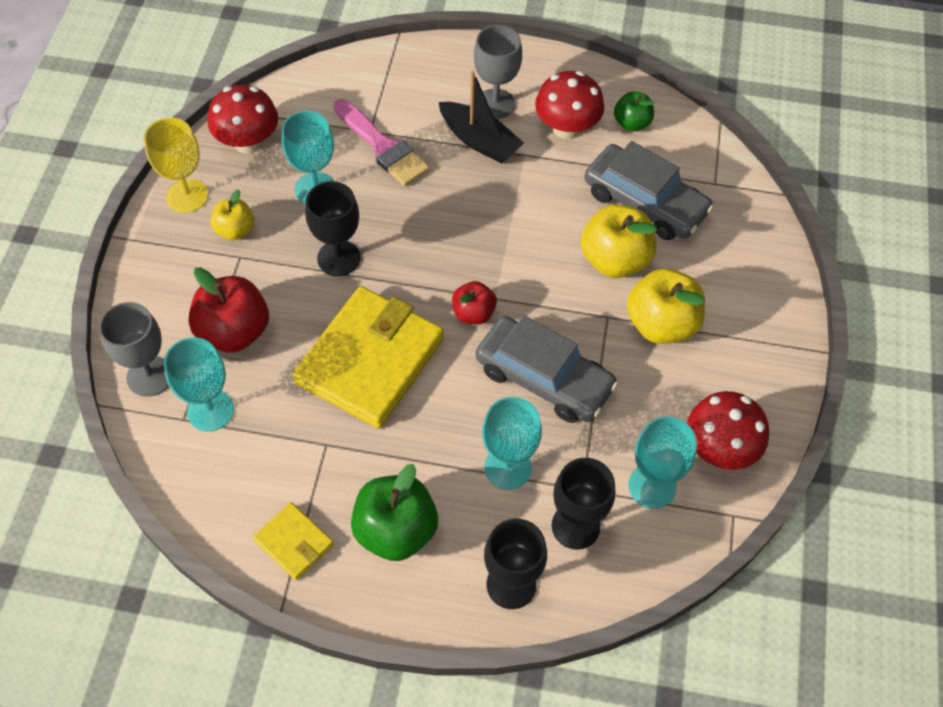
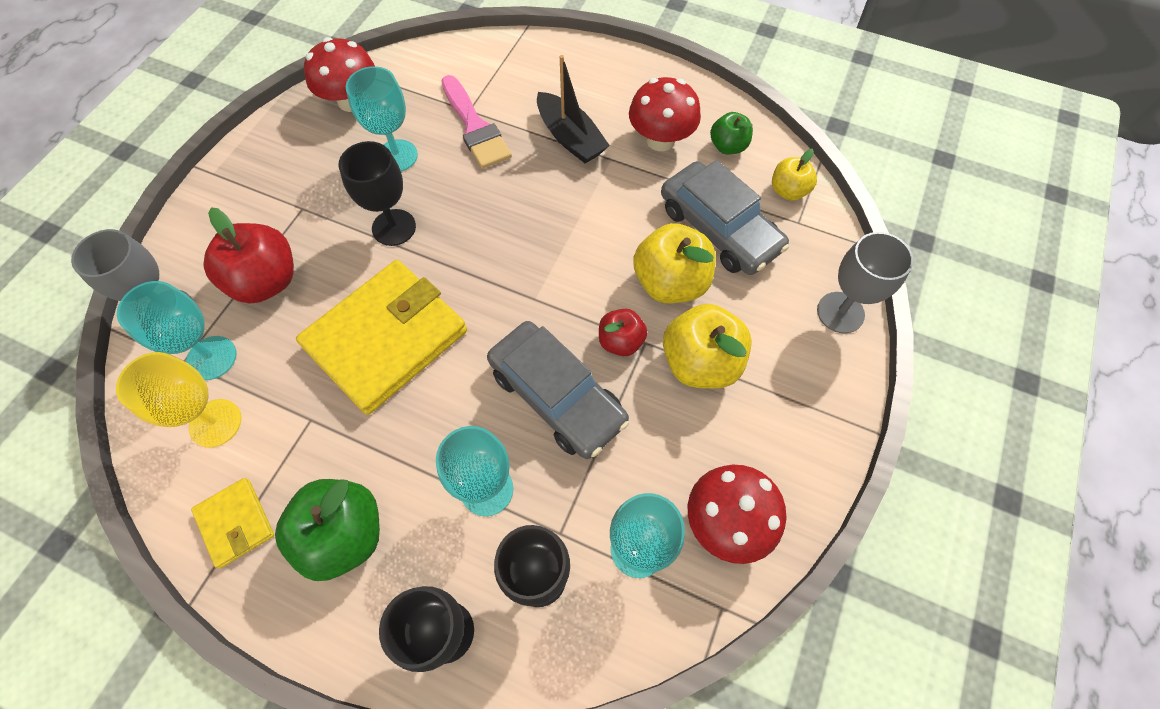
camera: 15 degrees right, 5 degrees up
yellow goblet [144,118,208,213] -> yellow goblet moved to [116,352,241,448]
yellow apple [210,189,254,240] -> yellow apple moved to [772,149,817,201]
red apple [452,281,497,324] -> red apple moved to [599,309,647,356]
grey goblet [474,25,522,119] -> grey goblet moved to [817,232,914,333]

